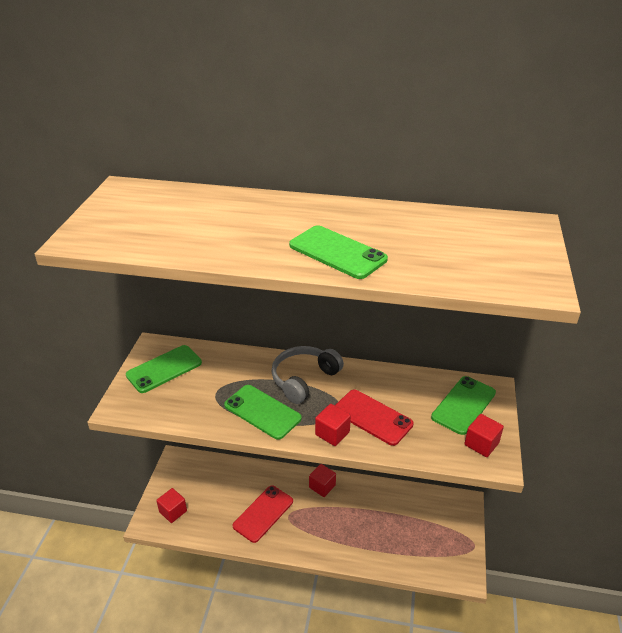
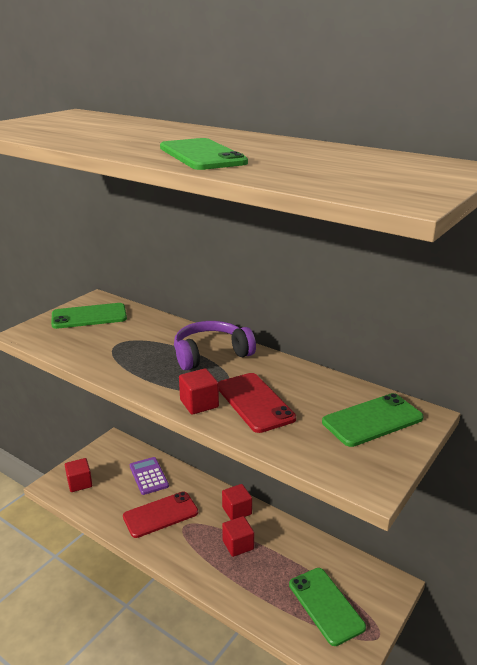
camera: 25 degrees right, 10 degrees down
green phone [224,385,302,440] -> green phone moved to [289,568,366,646]
grey headphones [271,346,344,404] -> purple headphones [174,321,256,370]
red cube [464,414,504,457] -> red cube moved to [222,516,254,557]
none -> purple calculator [130,457,169,495]

